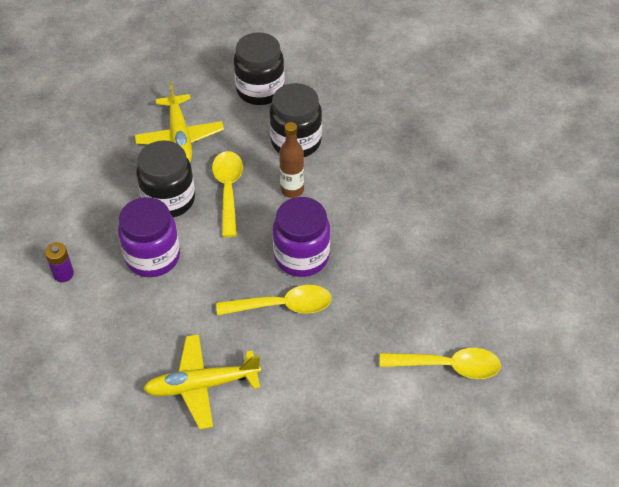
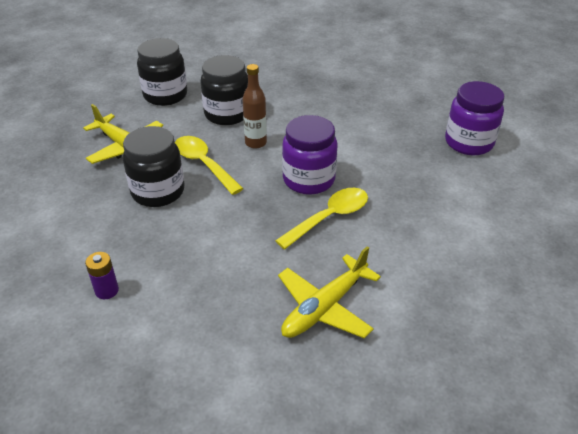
camera: 35 degrees left, 10 degrees down
purple jar [118,197,180,277] -> purple jar moved to [445,81,504,155]
yellow spoon [380,348,501,379] -> none

